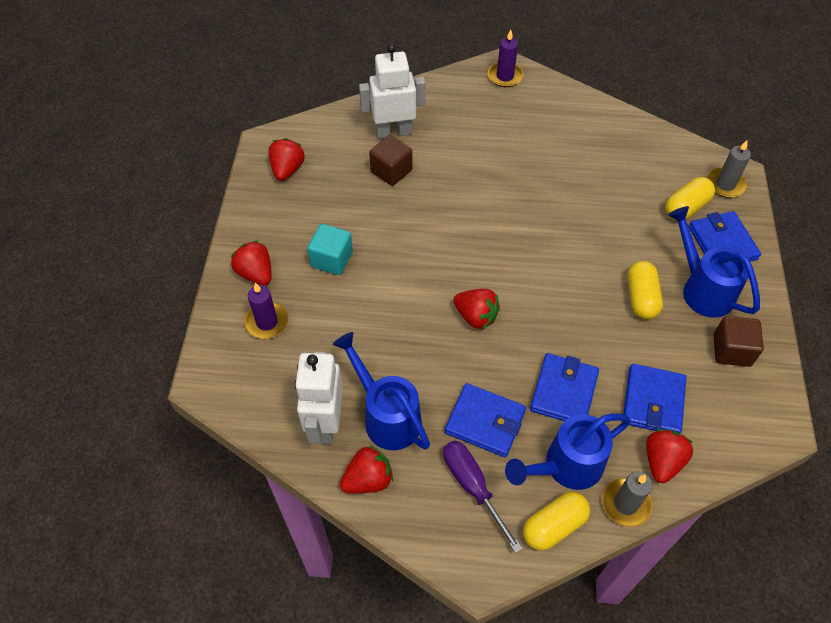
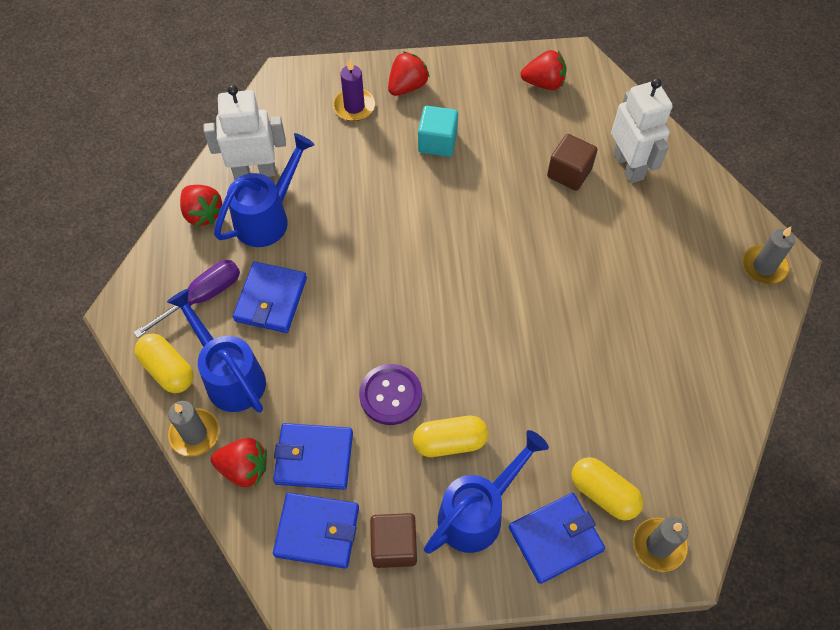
camera: 80 degrees right, 5 degrees up
red strawberry [453,289,500,330] -> none
purple candle [488,30,523,87] -> grey candle [742,226,795,285]
blue wallet [530,353,599,421] -> blue wallet moved to [273,493,359,569]
none -> purple button [359,364,422,425]

